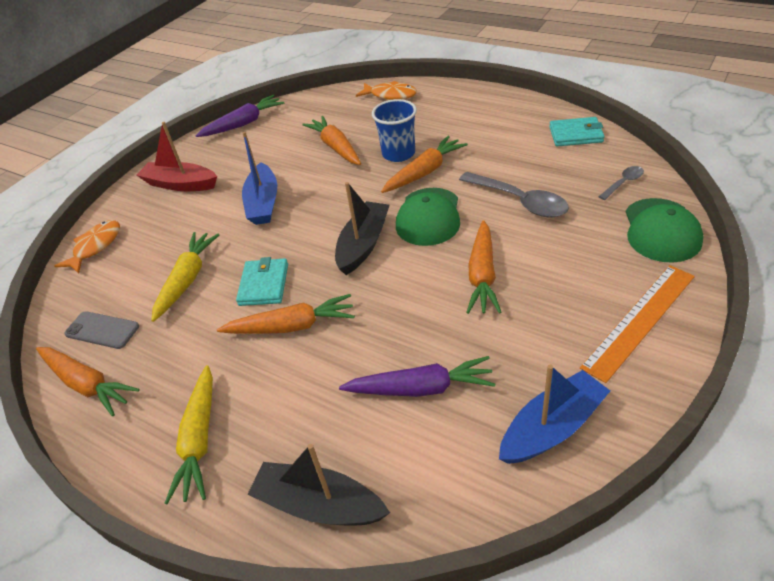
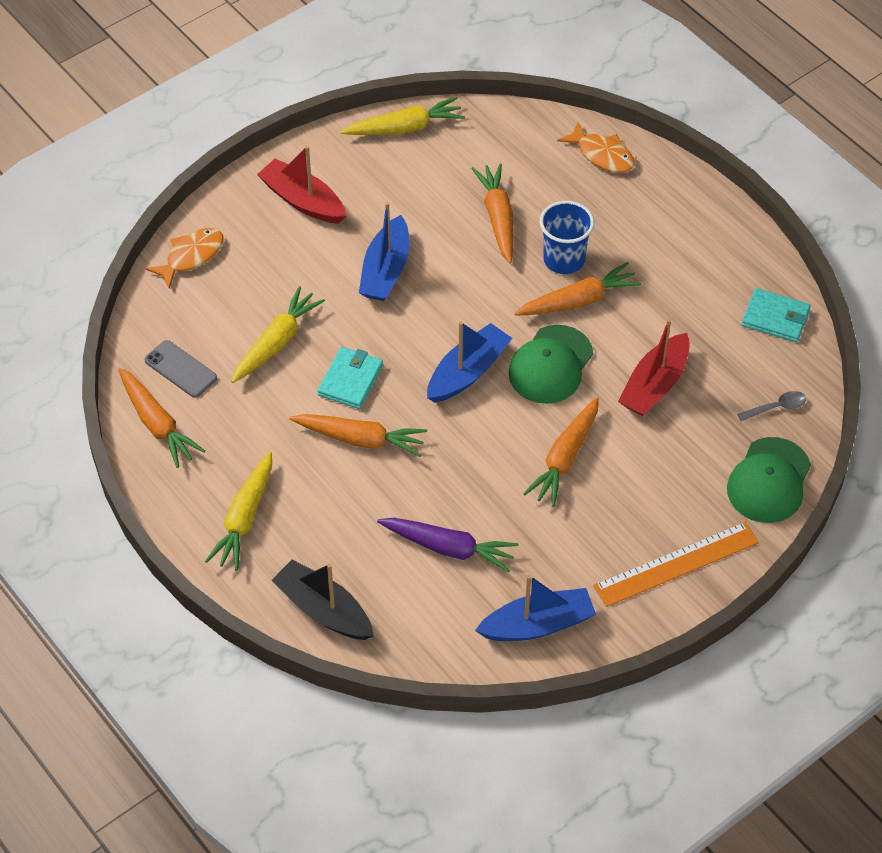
camera: 15 degrees right, 10 degrees up
purple carrot [195,95,284,137] -> yellow carrot [341,97,465,135]
black boat [335,182,390,275] -> blue boat [427,321,512,403]
grey spoon [459,172,569,217] -> red boat [618,319,690,416]

